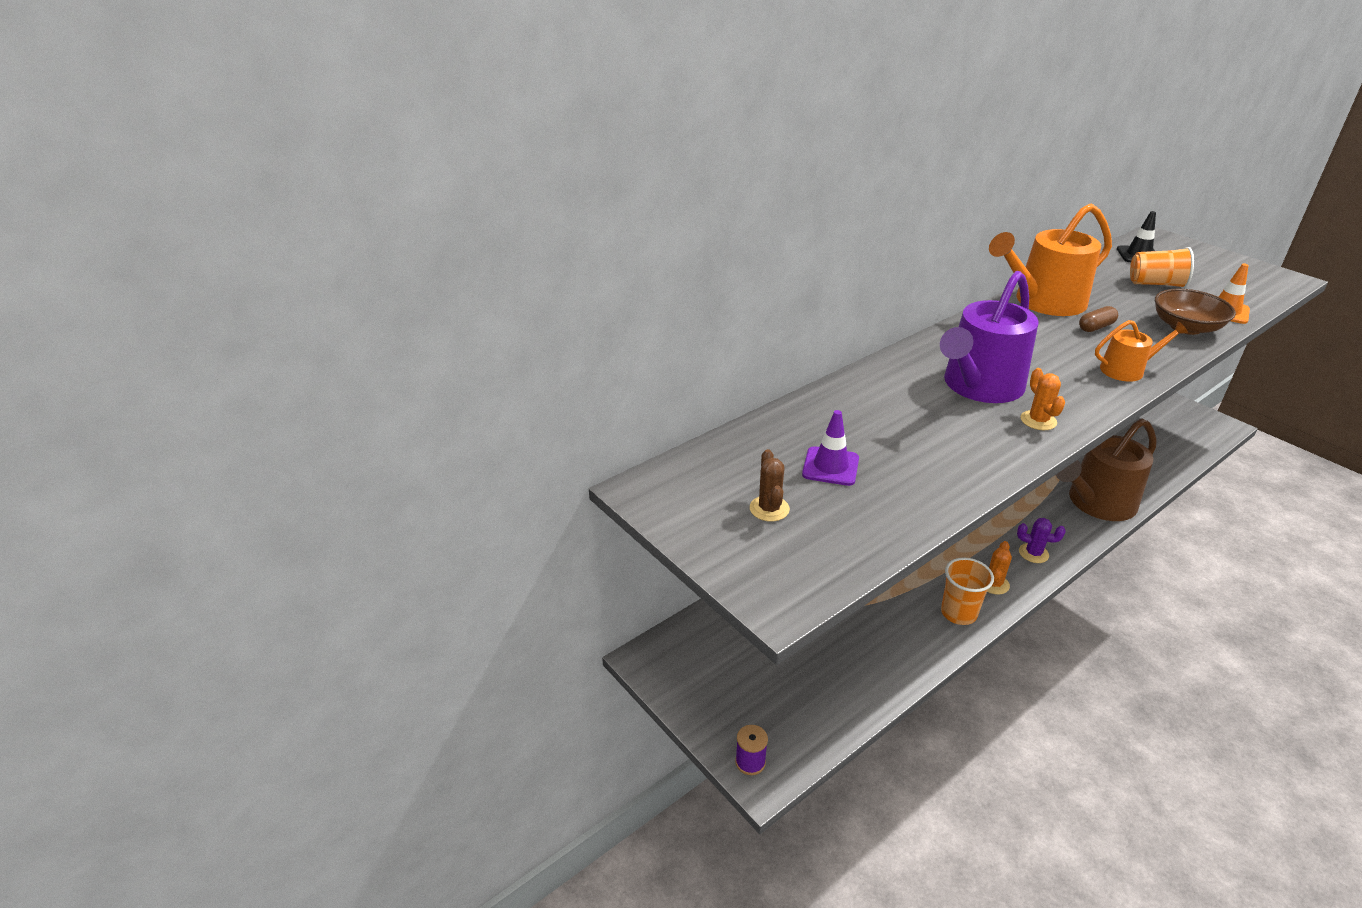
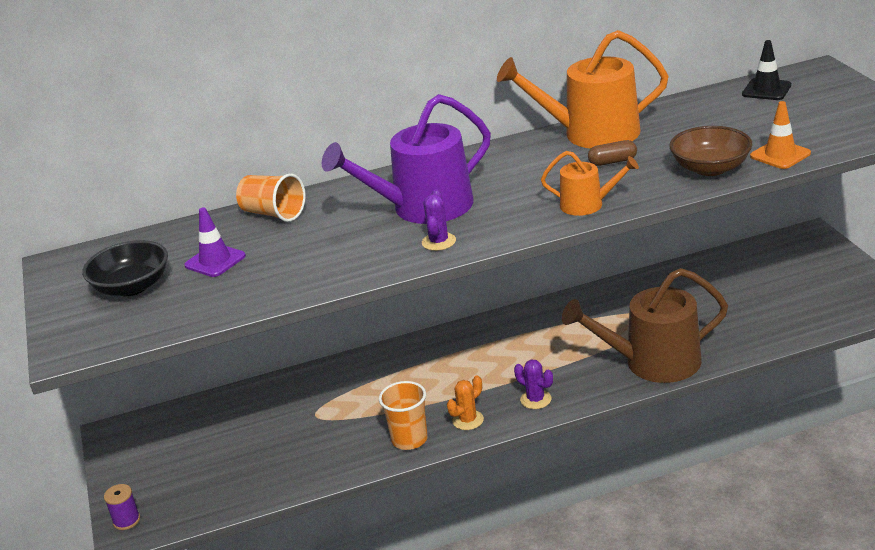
camera: 25 degrees right, 5 degrees down
brown cactus [750,449,790,522] -> black bowl [82,240,168,296]
orange cactus [1021,368,1065,430] -> purple cactus [422,189,456,251]
orange cup [1130,247,1194,288] -> orange cup moved to [236,174,306,222]

